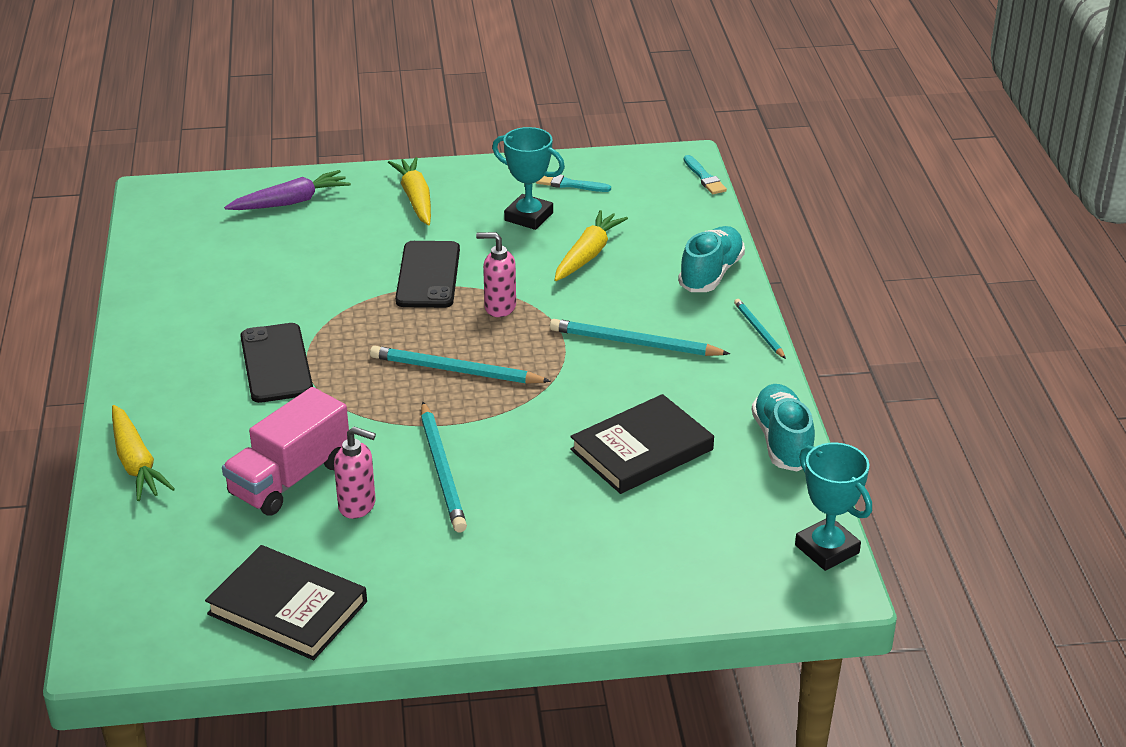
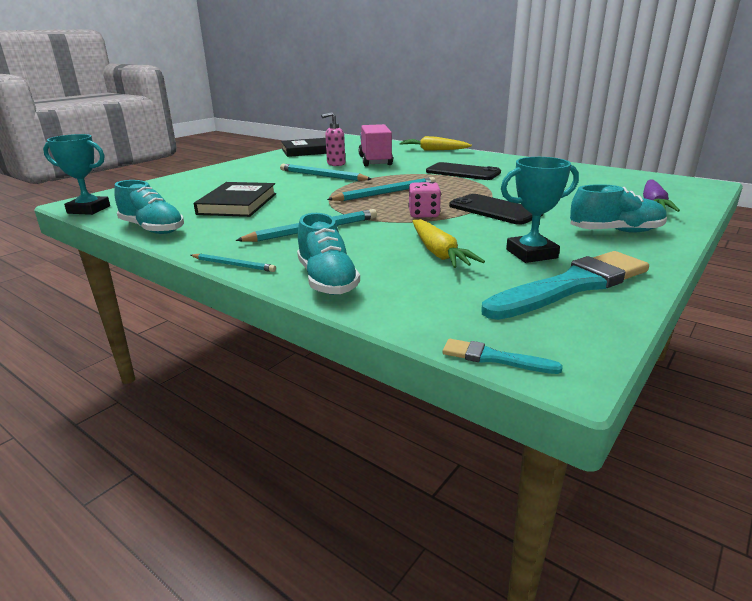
camera: 135 degrees right, 10 degrees down
yellow carrot [388,157,431,225] -> turquoise shoe [570,184,667,233]
pink soap dispenser [476,232,516,317] -> pink dice [408,182,441,218]
turquoise brush [536,175,611,192] -> turquoise brush [481,251,649,320], size x2.26

